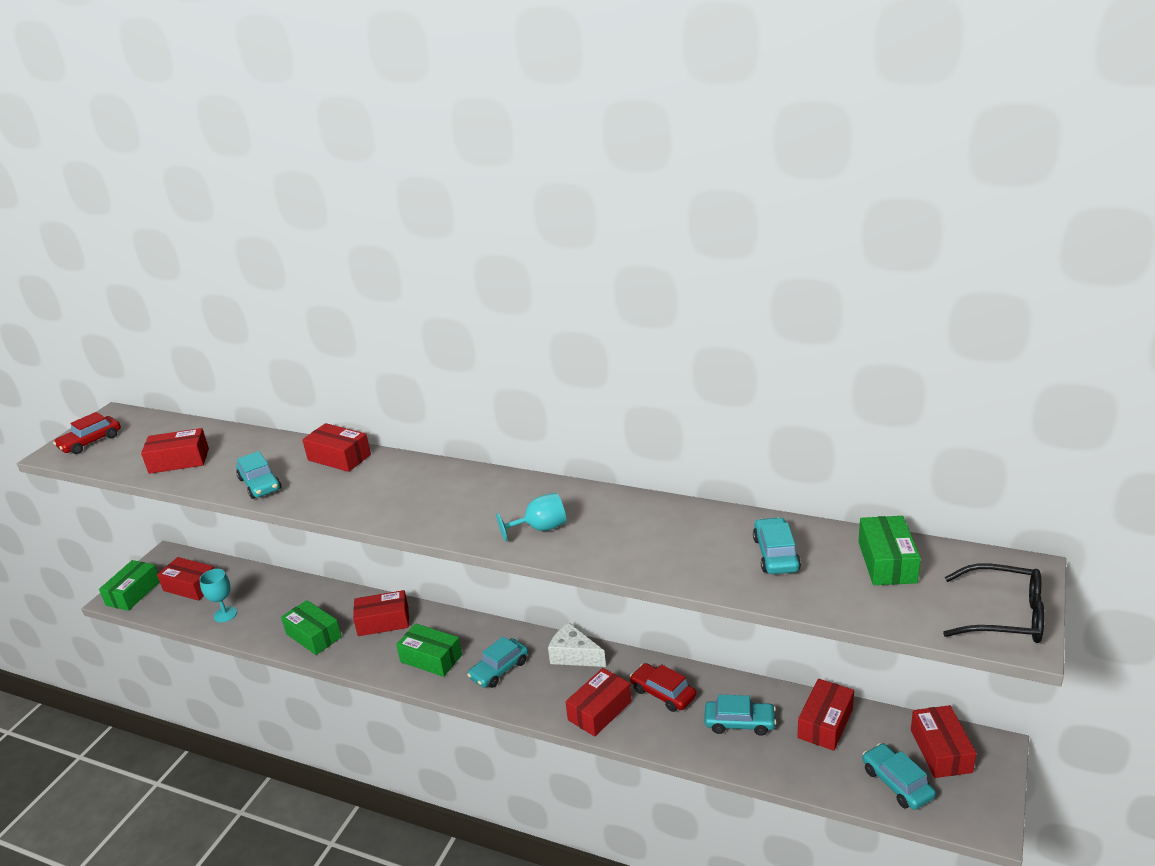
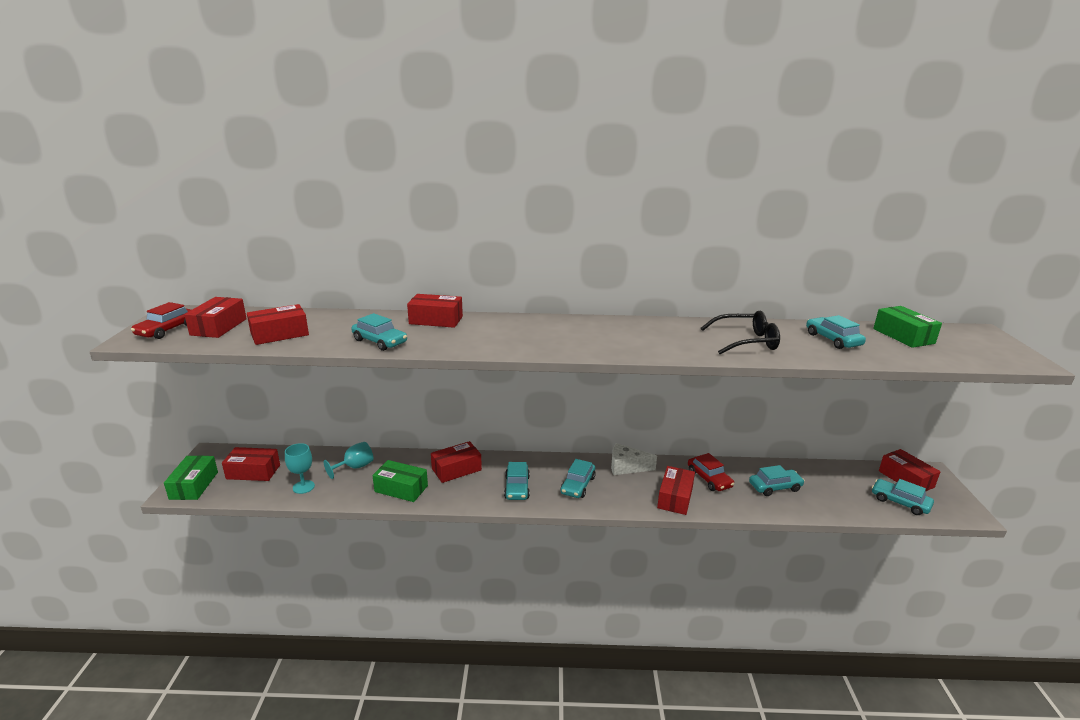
camera: 25 degrees left, 5 degrees down
green box [396,623,462,677] -> turquoise car [504,462,530,500]
turquoise goblet [496,493,566,542] -> turquoise goblet moved to [323,442,374,479]
red car [630,663,696,712] -> red car turned 135 degrees counterclockwise [688,453,734,491]
red box [797,679,854,751] -> red box moved to [184,297,247,338]
black glasses [943,563,1045,643] -> black glasses moved to [701,311,780,354]

